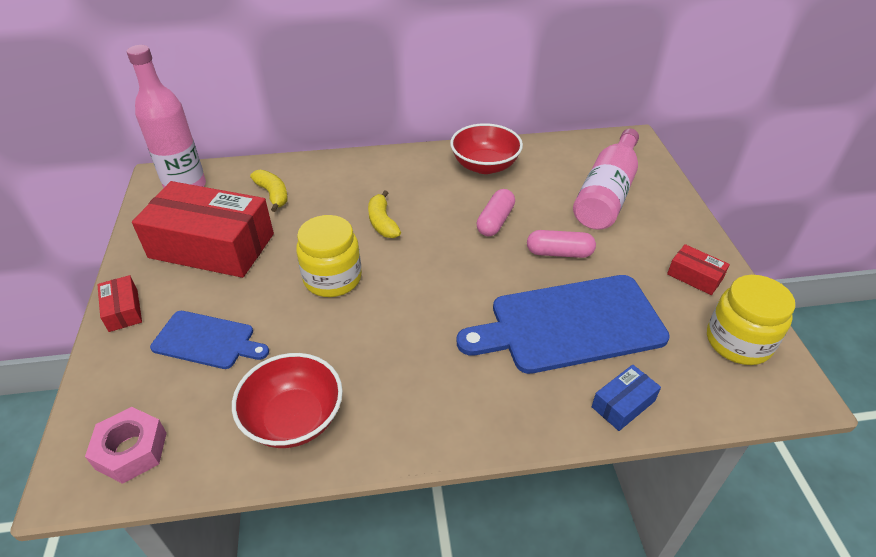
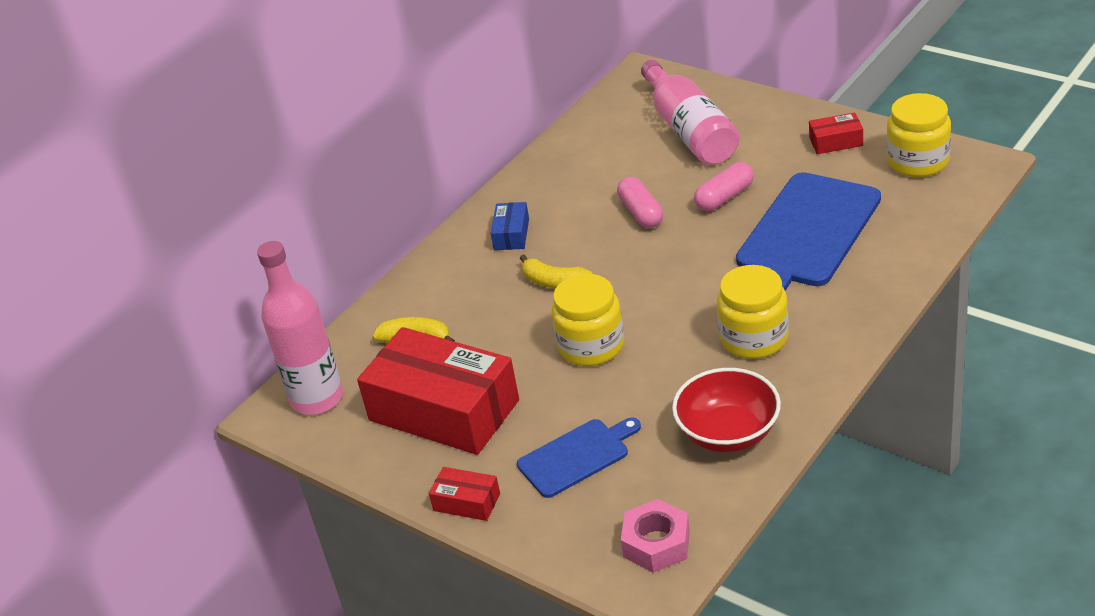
camera: 40 degrees left, 5 degrees down
red box [132,181,274,278] -> red box turned 60 degrees clockwise [357,327,519,455]
red bowl [450,123,523,174] -> none
blue box [592,364,661,431] -> blue box moved to [491,202,529,250]
none -> yellow jar [717,265,789,359]

